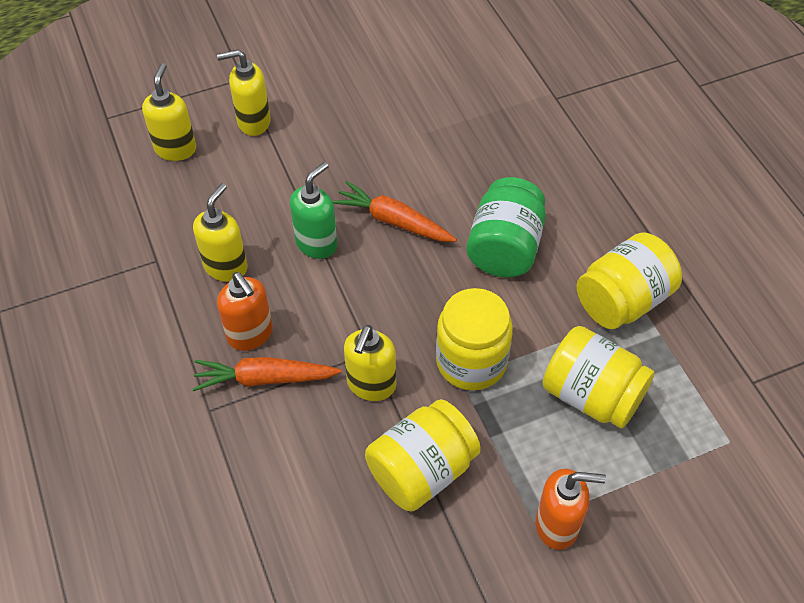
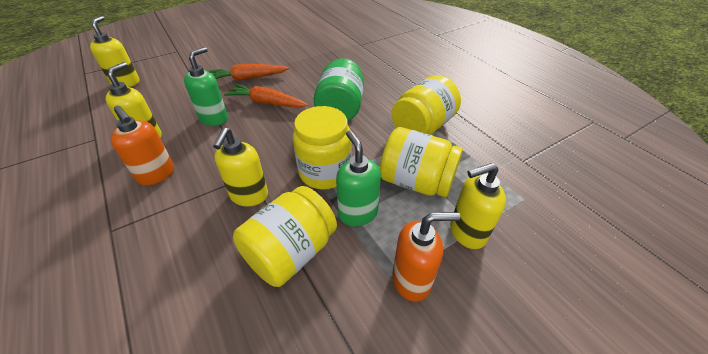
camera: 10 degrees left, 10 degrees down
orange carrot [193,357,342,391] -> orange carrot moved to [208,64,289,81]
yellow soap dispenser [217,50,271,136] -> yellow soap dispenser moved to [450,163,506,249]
none -> green soap dispenser [336,130,381,226]

